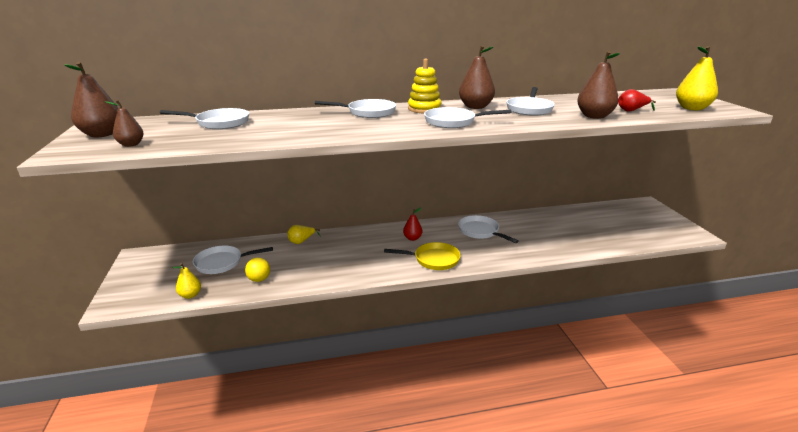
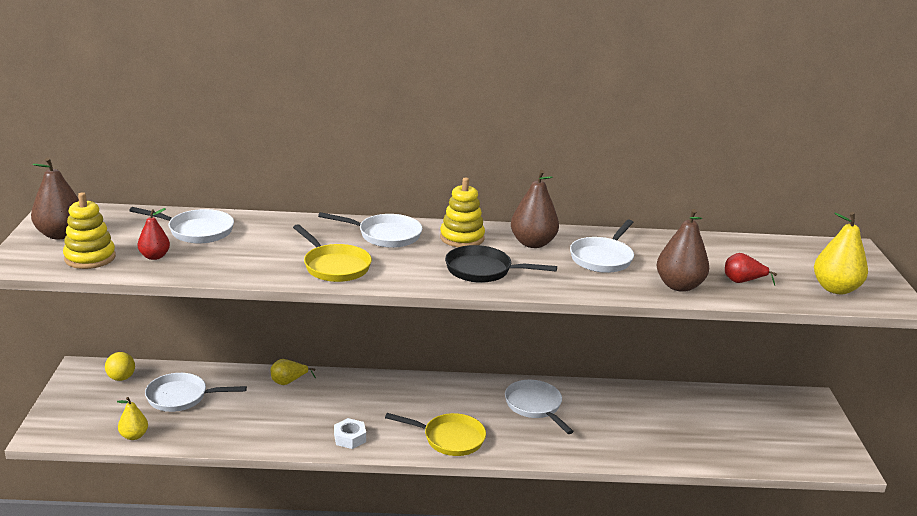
camera: 10 degrees right, 0 degrees up
brown pear [104,100,144,147] -> yellow stacking toy [63,192,116,269]
yellow ball [245,258,270,282] -> yellow ball moved to [105,352,135,381]
red pear [403,208,422,241] -> red pear moved to [138,208,170,260]
white pan [424,107,511,128] -> black pan [445,245,557,283]
none -> yellow pan [293,224,372,282]
none -> white nut [334,418,366,449]

